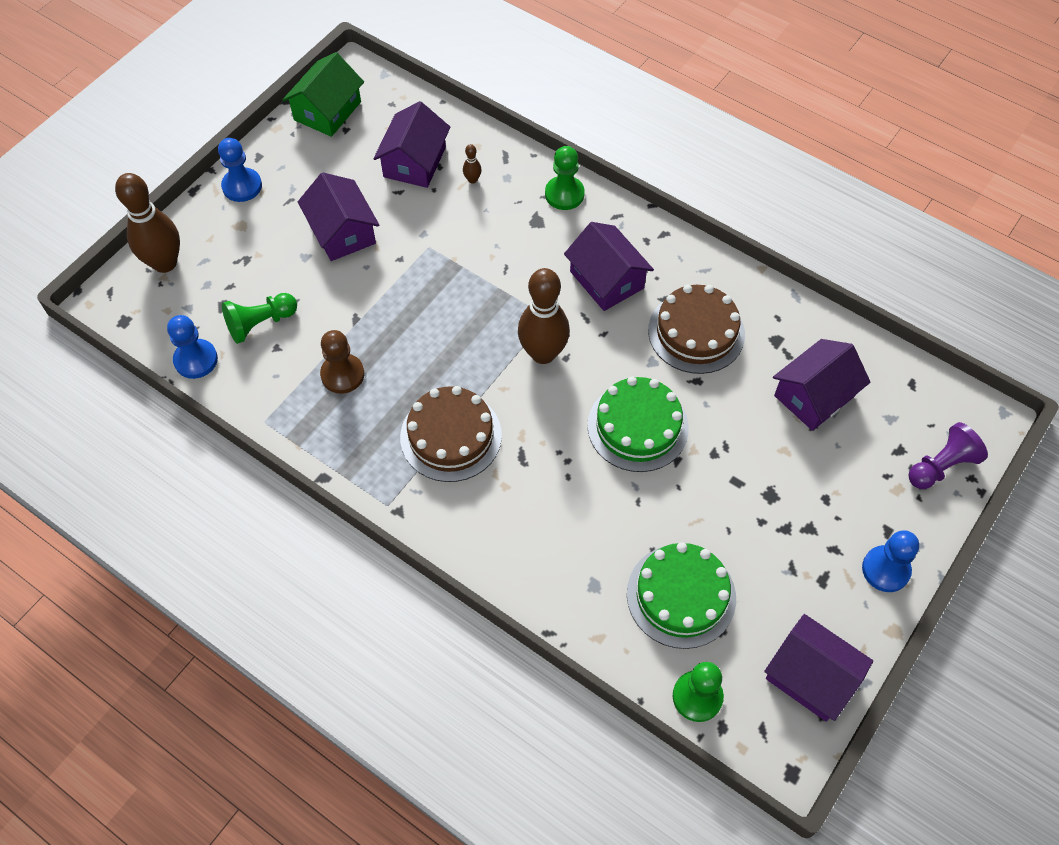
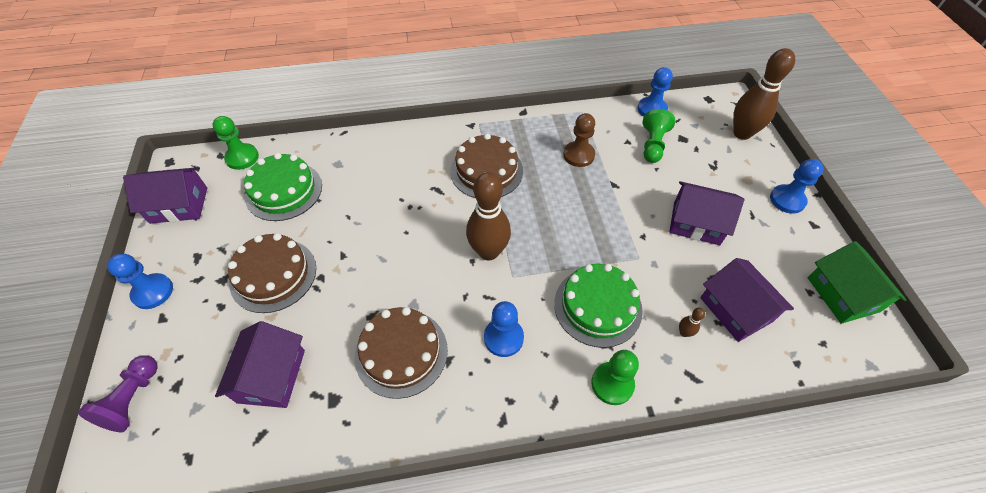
camera: 135 degrees right, 5 degrees down
purple house [564,222,654,311] -> blue pawn [484,301,524,357]
green cake [588,377,689,472] -> green cake moved to [554,264,643,348]
none -> brown cake [228,233,316,313]

